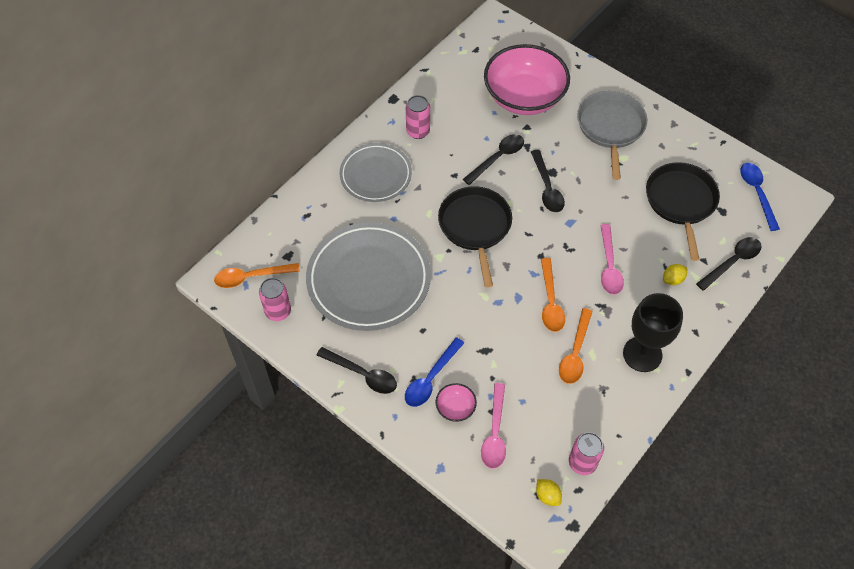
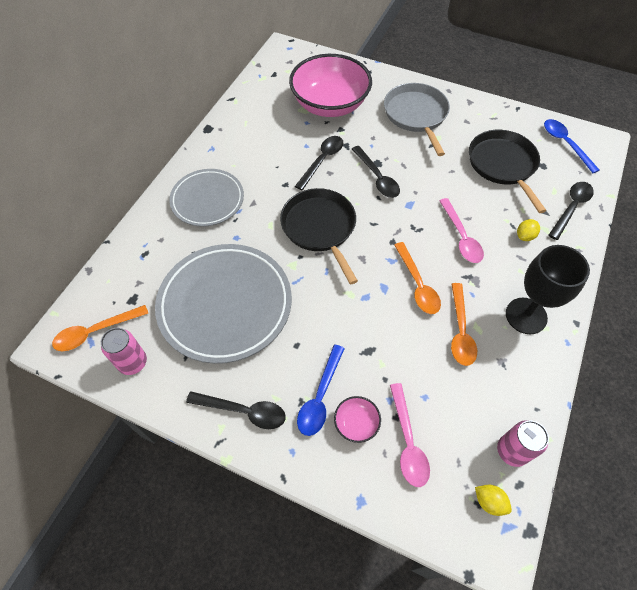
camera: 15 degrees left, 0 degrees up
pink can [406,95,430,139] -> none

